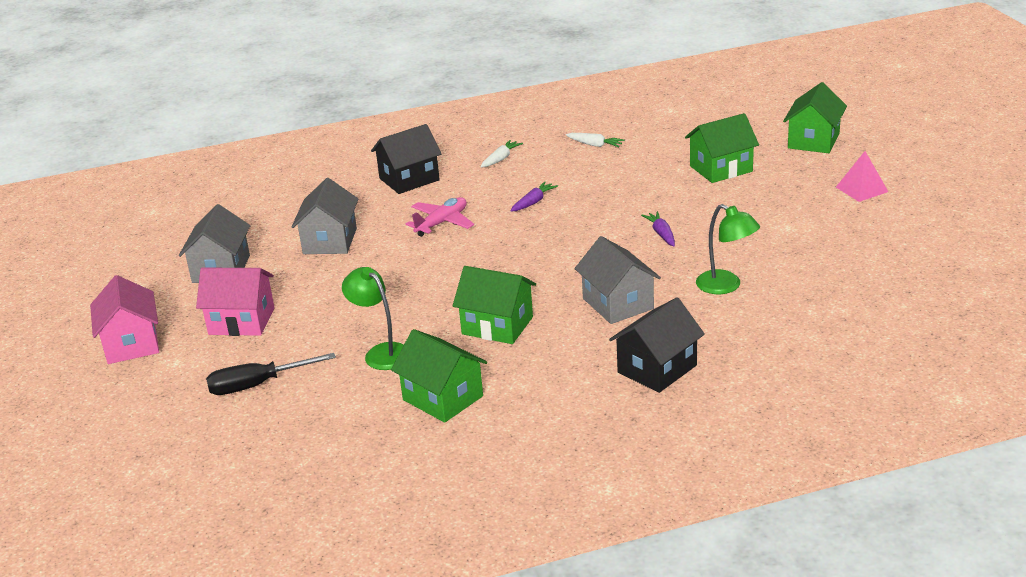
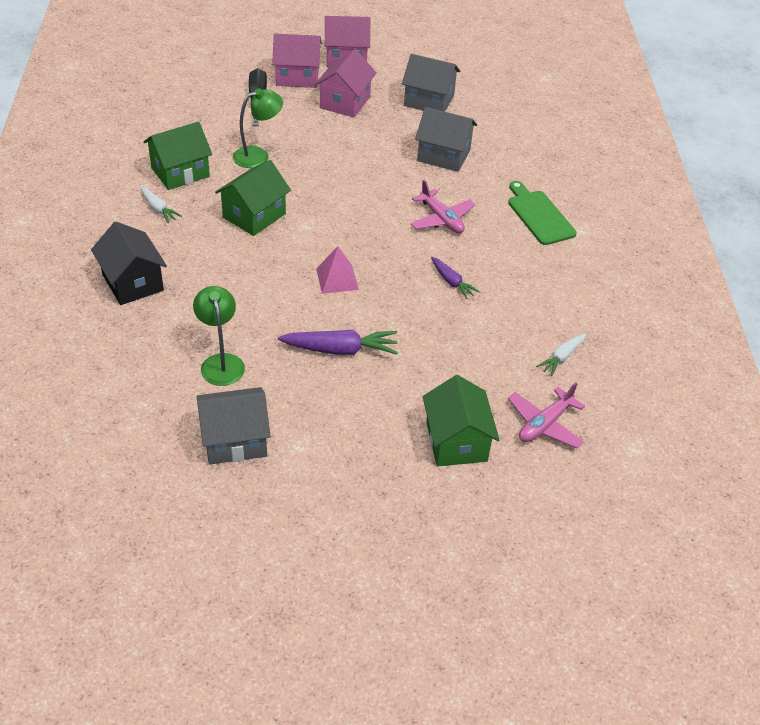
camera: 100 degrees right, 15 degrees up
black house [371,124,442,194] -> green cutting board [508,181,577,245]
white carrot [480,140,523,168] -> white carrot moved to [140,187,182,223]
grey house [575,236,661,324] -> grey house moved to [197,387,271,465]
purple carrot [641,211,675,246] -> purple carrot [278,330,398,355], size x1.66
green lamp [696,204,760,294] -> green lamp turned 105 degrees clockwise [193,286,245,386]
green house [783,82,847,153] -> none
pink pyramid [836,151,888,202] -> pink pyramid moved to [316,247,359,294]
none -> pink house [272,33,322,88]
none -> pink plane [508,382,585,448]

